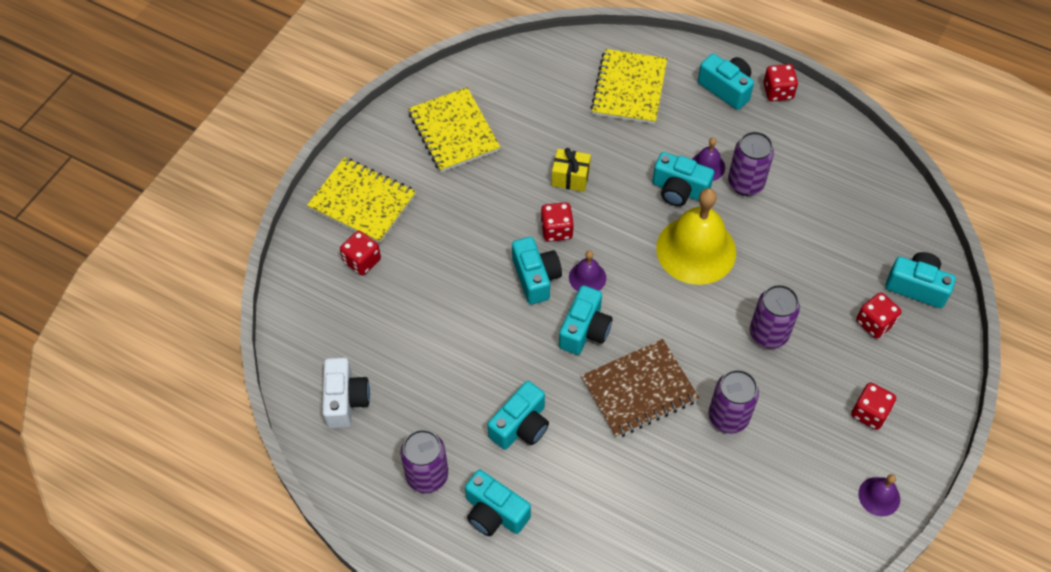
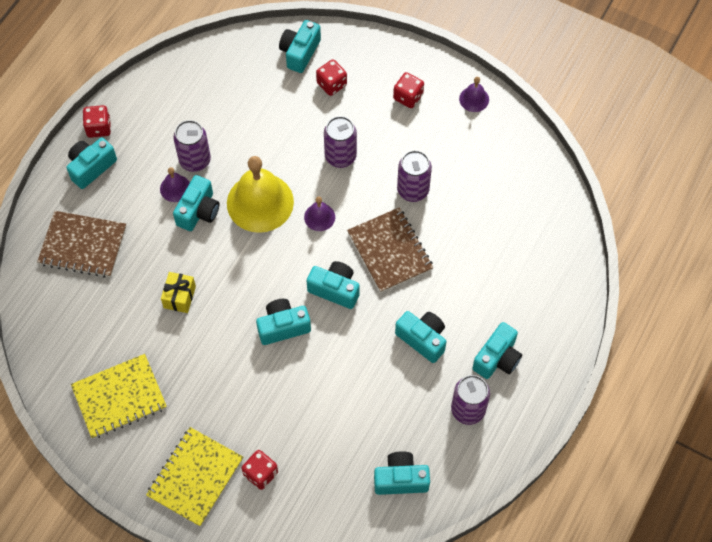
camera: 90 degrees left, 5 degrees up
white camera [322,358,370,428] -> turquoise camera [374,451,430,495]
red dice [541,202,574,242] -> none
purple bell [569,251,606,291] -> purple bell moved to [304,197,335,231]
yellow notebook [591,49,667,124] -> brown notebook [37,211,126,278]

